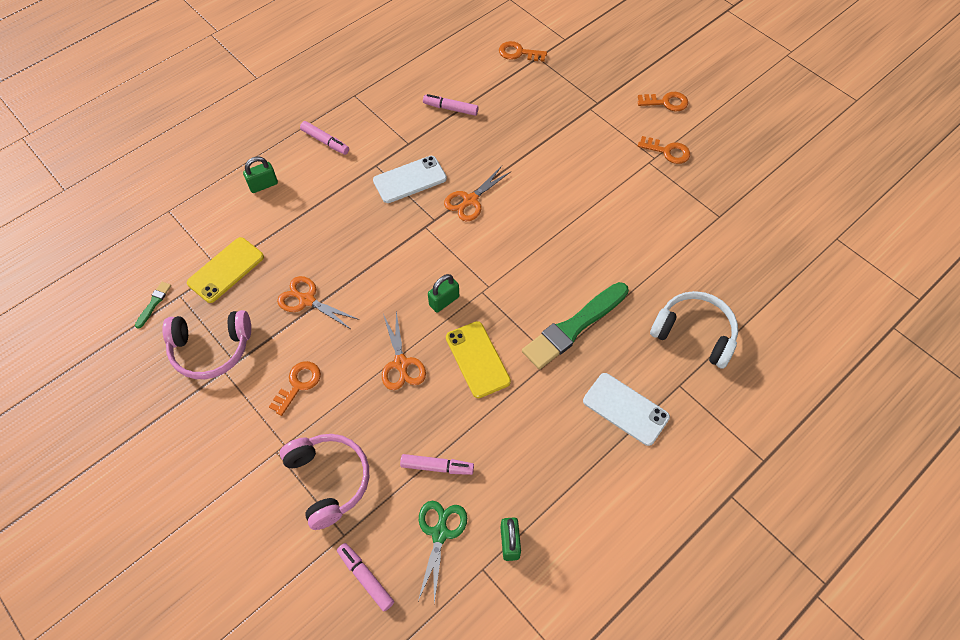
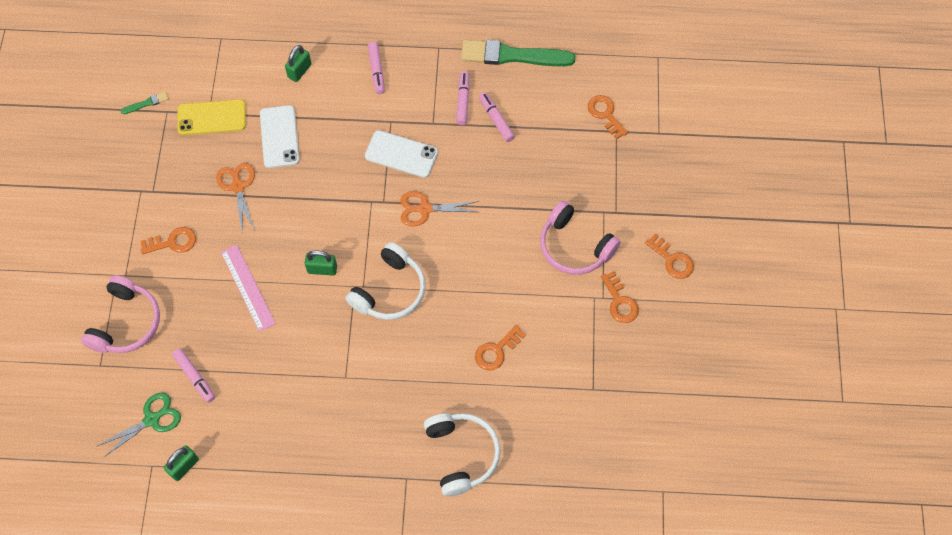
camera: 45 degrees right, 5 degrees up
pink headphones [162,310,251,379] -> pink headphones moved to [540,201,621,275]
green padlock [243,156,278,193] -> green padlock turned 75 degrees counterclockwise [285,45,311,82]
pink marker [337,543,394,611] -> pink marker moved to [456,71,470,125]
orange scissors [382,311,426,390] -> pink ruler [221,245,276,332]
yellow phone [446,321,511,398] -> none
green brush [522,282,629,370] -> green brush moved to [461,40,576,66]
white phone [583,373,670,446] -> white phone moved to [260,105,300,168]
none -> white headphones [346,242,426,320]
none -> orange key [475,325,526,371]

